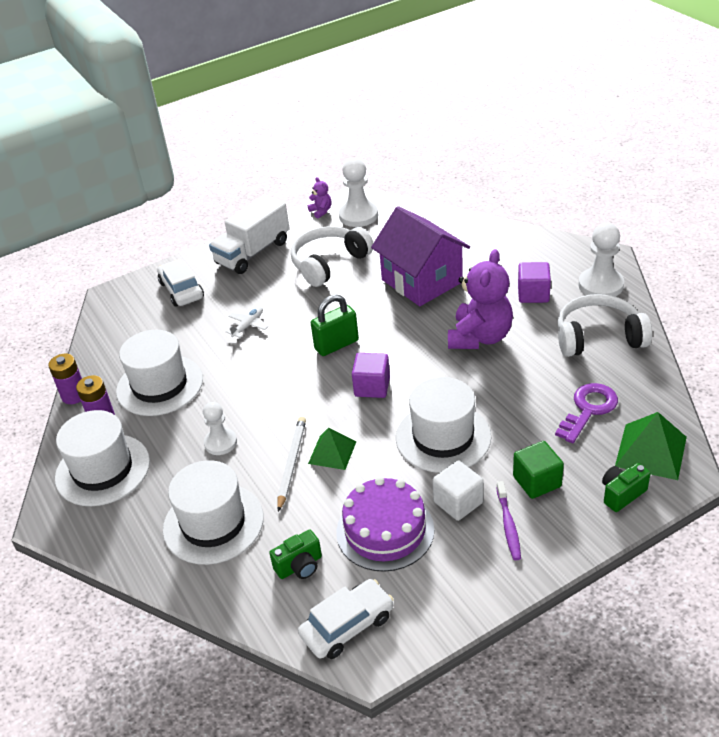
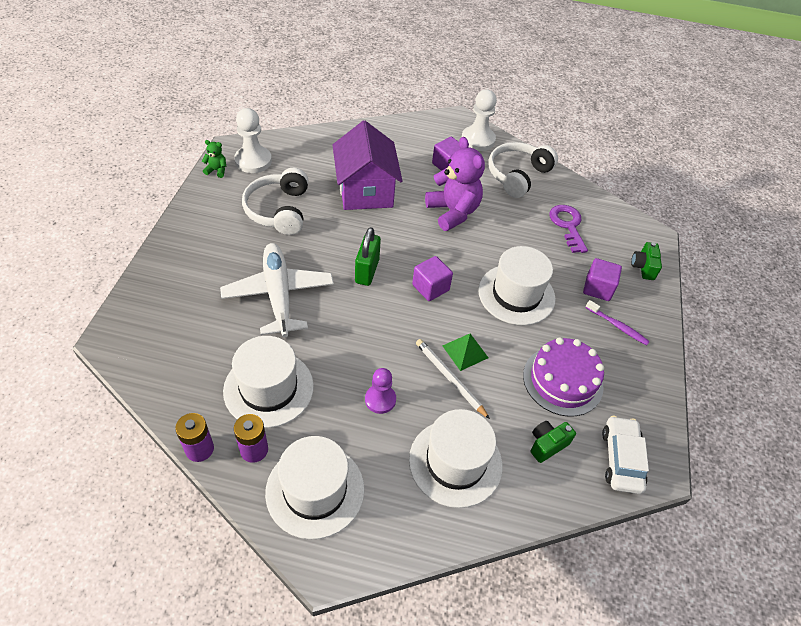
camera: 55 degrees left, 10 degrees up
white car [157,259,204,307] -> none
white pawn [203,402,237,455] -> purple pawn [365,368,396,414]
white truck [209,195,290,274] -> none
white plane [226,307,268,338] -> white plane [220,243,334,337], size x2.44
green camera [269,530,322,579] -> green camera turned 135 degrees counterclockwise [530,421,576,463]
purple teddy bear [308,177,332,218] -> green teddy bear [202,140,226,178]
purple house [371,206,470,306] -> purple house turned 75 degrees clockwise [333,120,403,210]
white cube [432,460,484,521] -> none
green cube [513,441,564,499] -> purple cube [583,258,622,301]
green pyramid [615,412,687,480] -> none

